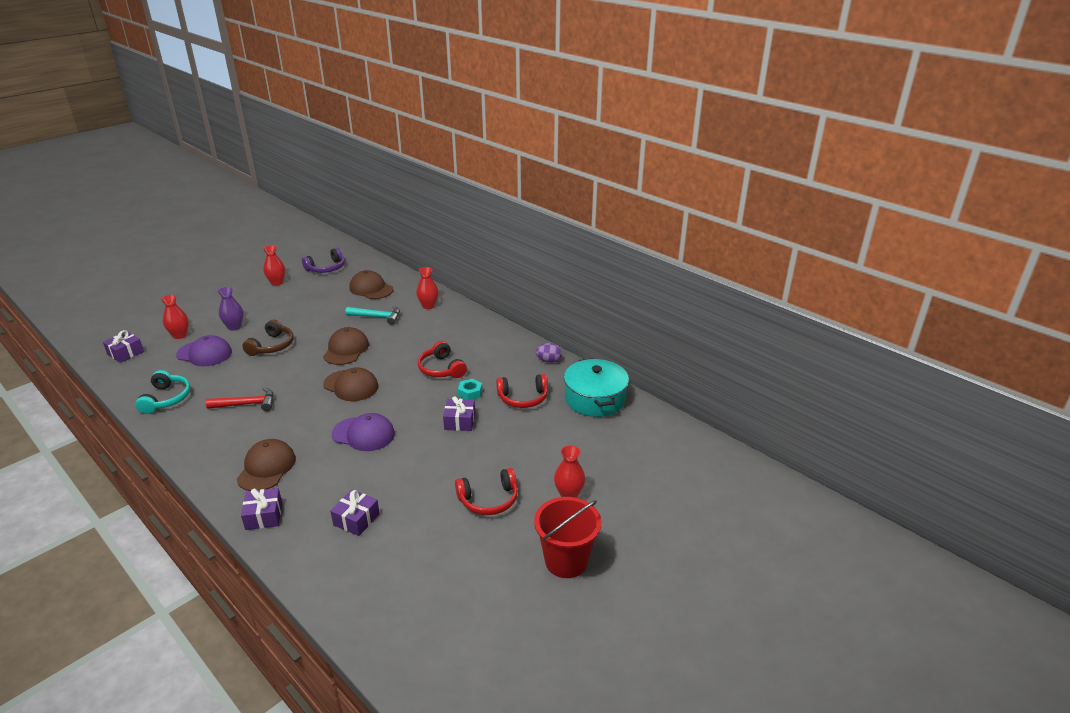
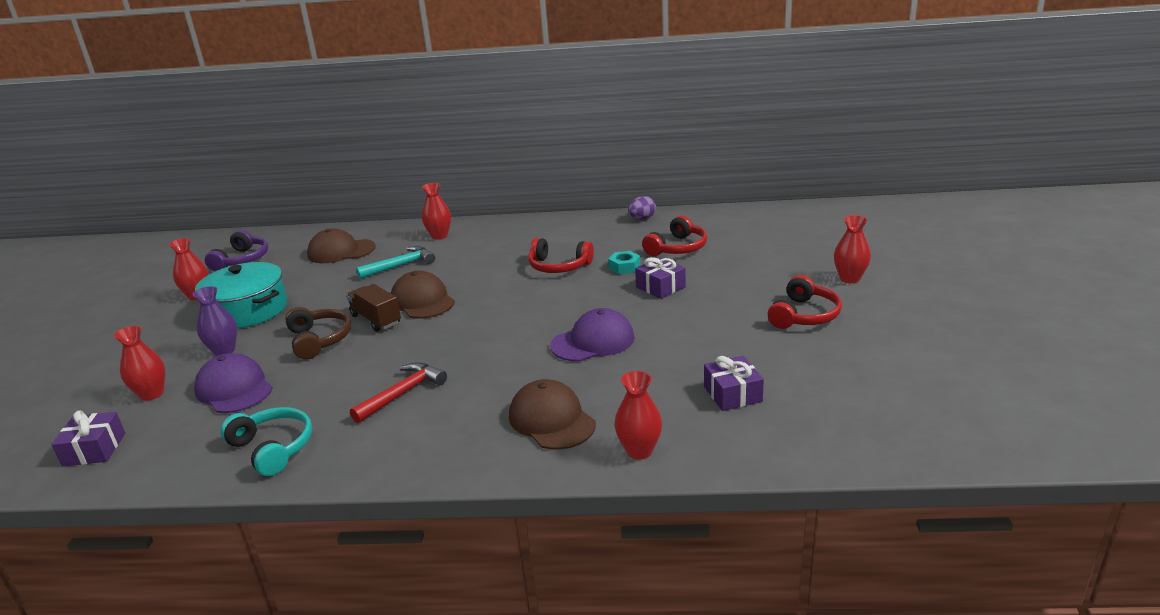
camera: 40 degrees left, 5 degrees down
purple cap [176,335,232,366] -> purple cap turned 105 degrees counterclockwise [194,353,273,413]
purple gift [241,488,282,530] -> red vase [614,371,662,459]
brown cap [323,367,379,401] -> none
red bucket [534,497,602,578] -> none
turquoise pot [564,358,629,417] -> turquoise pot moved to [195,262,287,329]
none -> brown truck [347,284,401,332]

